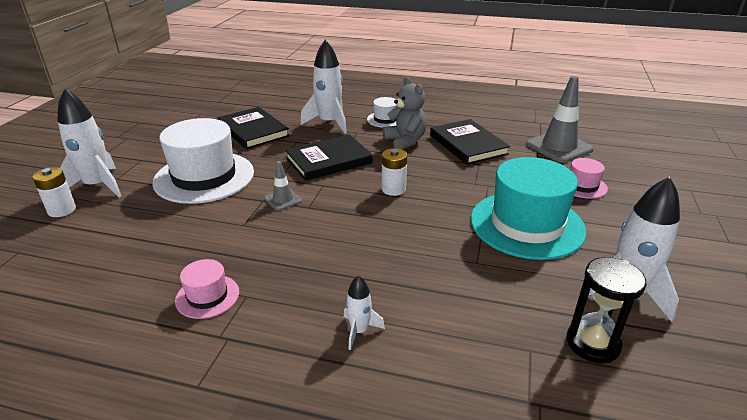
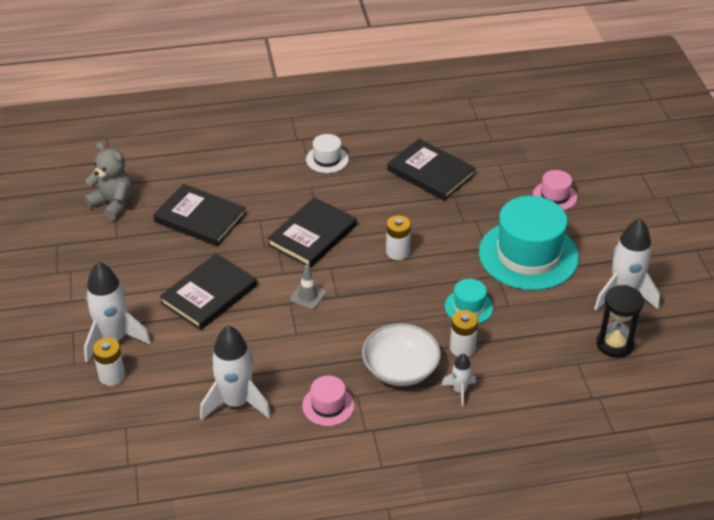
camera: 25 degrees left, 10 degrees up
white hat [152,118,254,204] -> black book [159,253,257,330]
white rocket [300,40,347,134] -> white rocket moved to [200,326,271,421]
grey teddy bear [382,77,427,150] -> grey teddy bear moved to [84,142,132,220]
grey traffic cone [526,76,594,163] -> none
none -> white bowl [362,323,441,386]
none -> turquoise hat [445,279,493,324]
none -> white battery [450,310,478,357]

